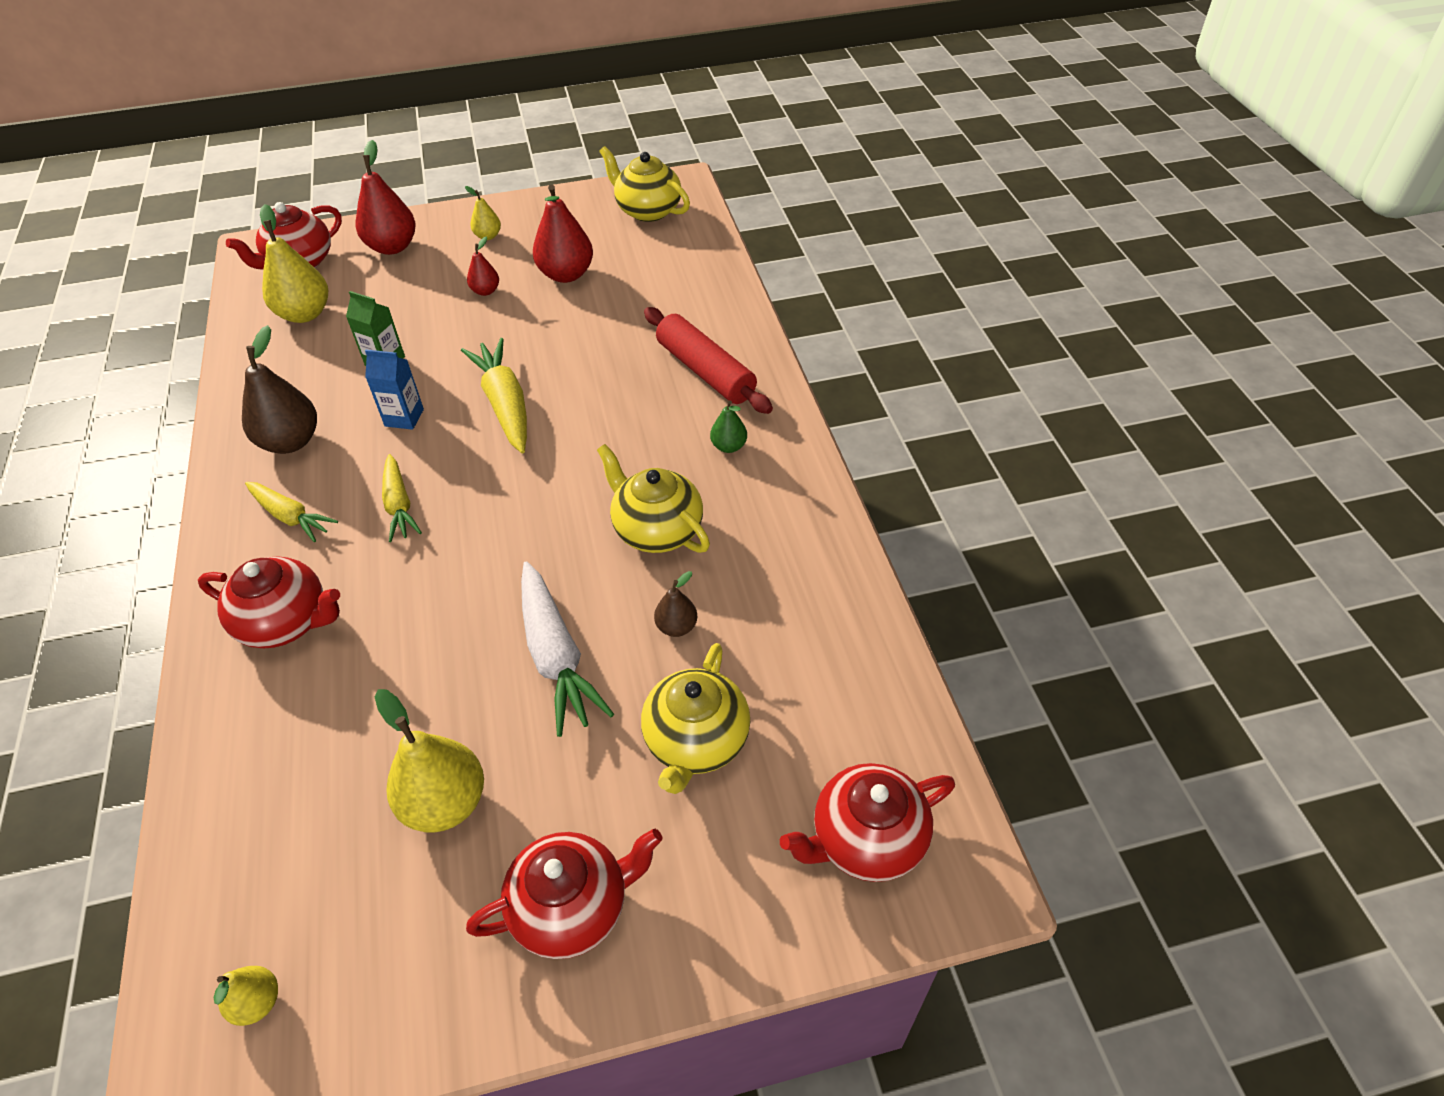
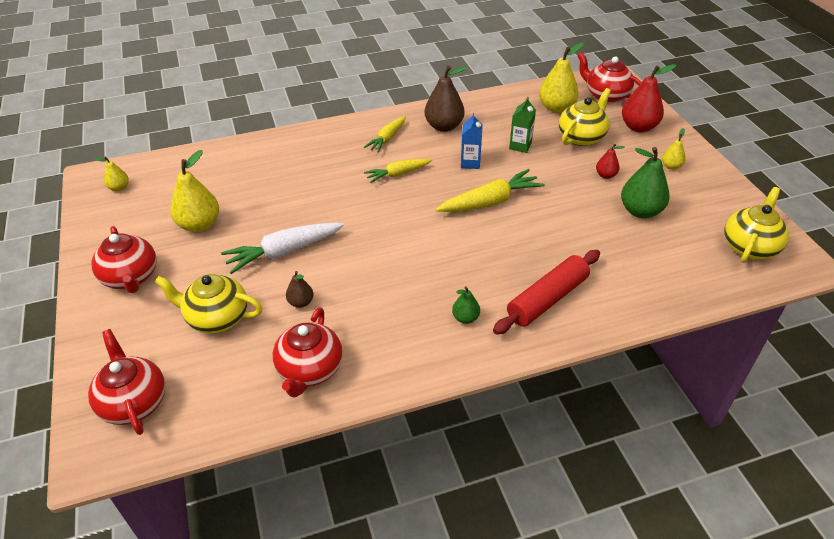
camera: 85 degrees right, 5 degrees down
red teapot [198,556,340,648] -> red teapot moved to [273,307,343,398]
red pear [533,185,593,283] -> green pear [621,147,670,218]
yellow teapot [597,444,710,553] -> yellow teapot moved to [559,88,611,146]

